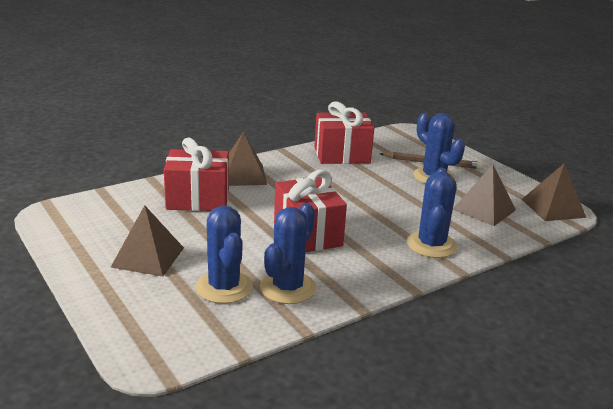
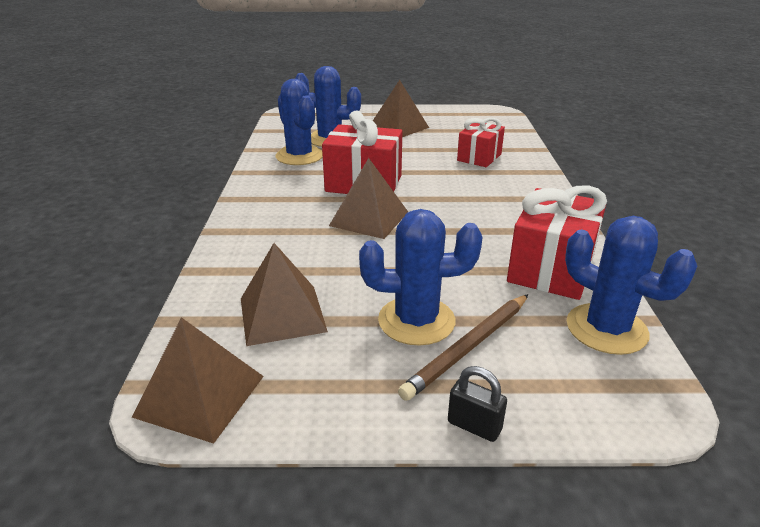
camera: 125 degrees right, 5 degrees up
red gift [164,138,229,211] -> red gift [457,118,505,167], size x0.64
brown pyramid [229,131,267,186] -> brown pyramid moved to [329,158,408,239]
blue cactus [407,168,457,258] -> blue cactus moved to [565,216,697,355]
none -> black padlock [448,366,507,442]

